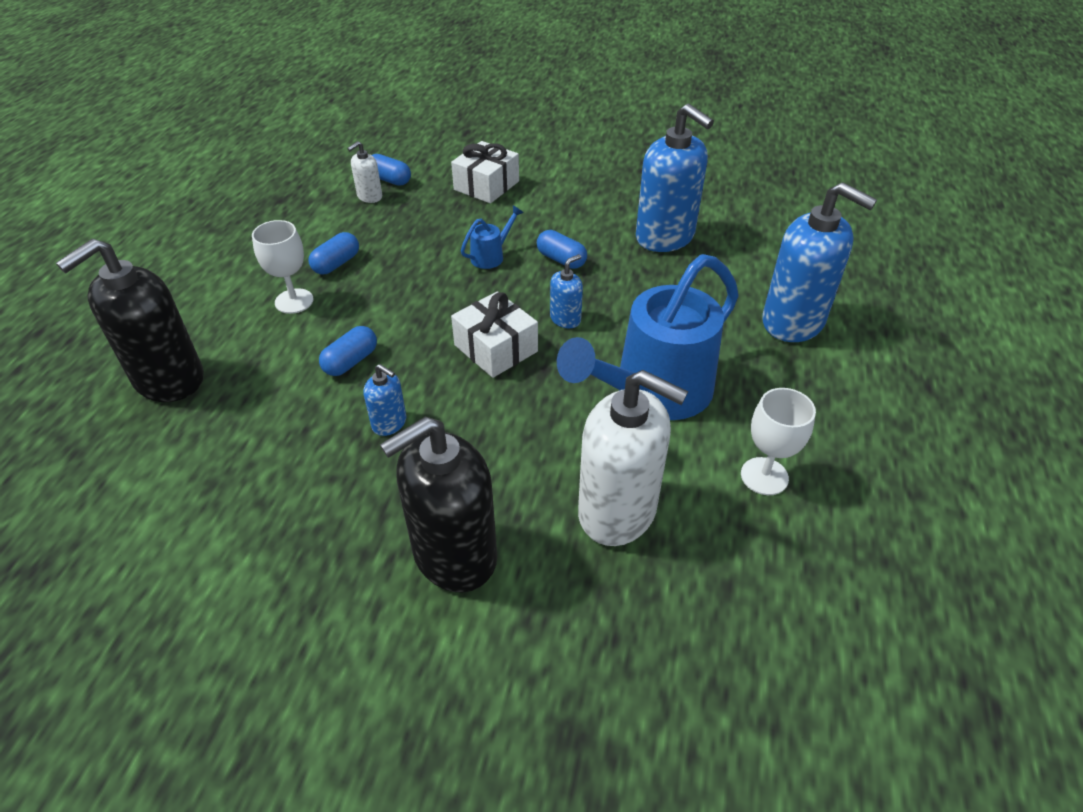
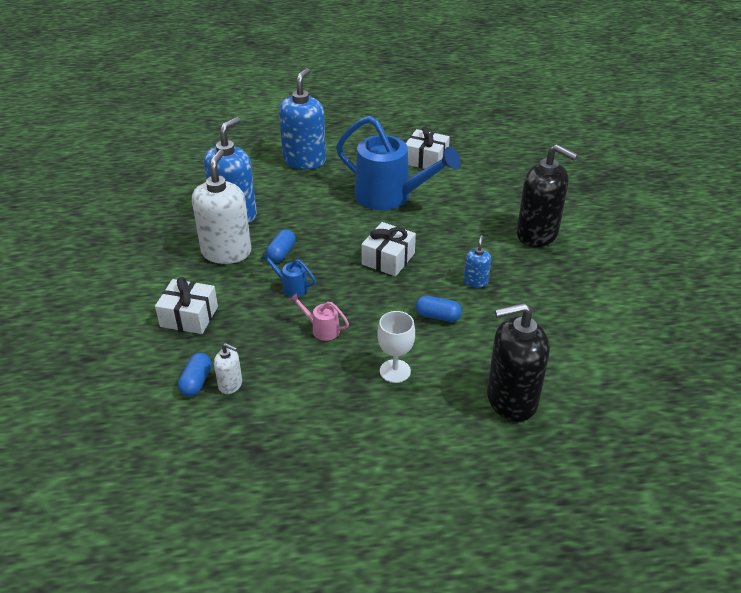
camera: 110 degrees left, 5 degrees down
black soap dispenser [56,239,204,402] -> black soap dispenser turned 150 degrees clockwise [487,303,550,422]
blue capsule [309,232,359,275] -> none
blue soap dispenser [550,254,583,328] -> none
white soap dispenser [578,370,688,546] -> white soap dispenser moved to [192,149,251,264]
white goblet [741,388,816,495] -> white gift [406,126,450,169]
none -> pink watering can [289,293,349,341]

